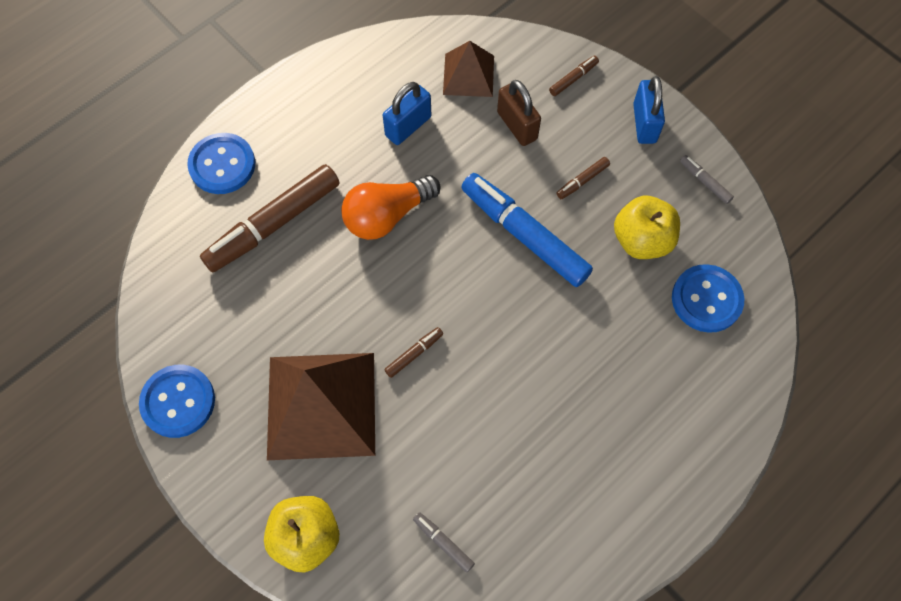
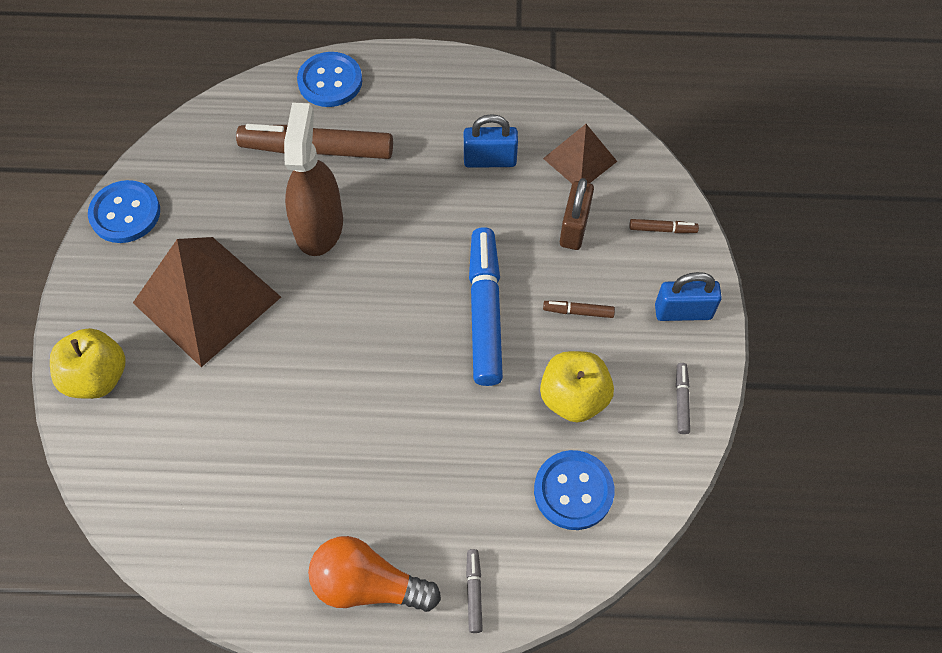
camera: 45 degrees right, 5 degrees down
orange light bulb [341,175,441,240] -> orange light bulb moved to [308,536,441,612]
brown marker [384,327,443,378] -> none
grey marker [413,512,475,573] -> grey marker moved to [466,549,483,633]
blue padlock [633,76,665,144] -> blue padlock turned 45 degrees clockwise [655,272,722,321]
none -> brown spray bottle [284,103,343,256]

